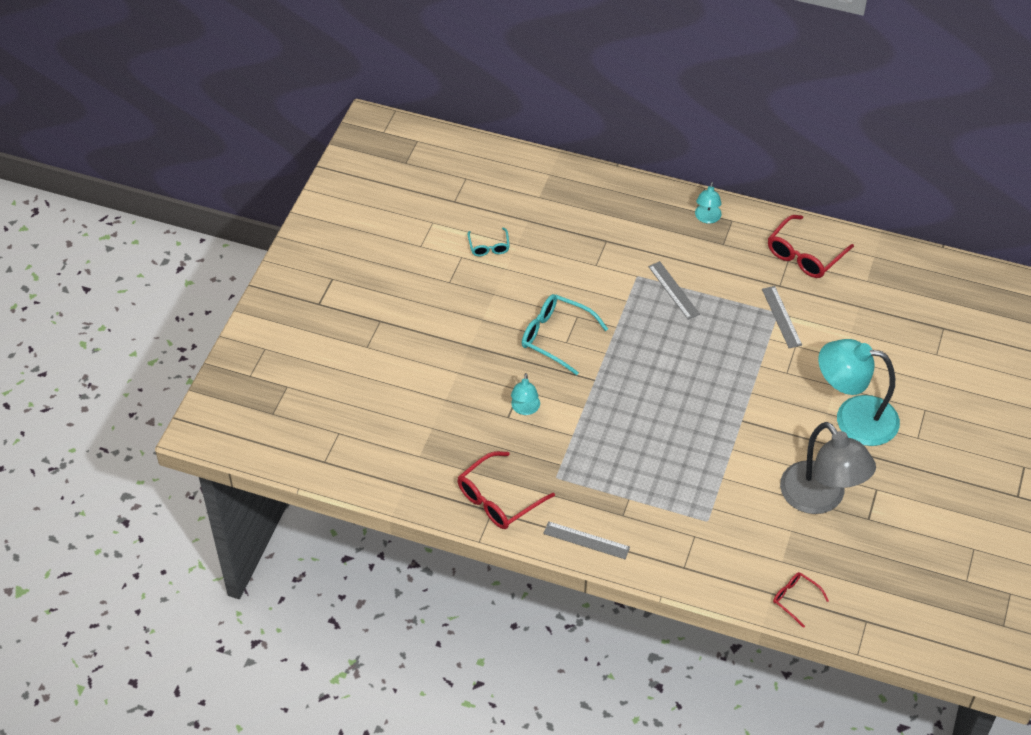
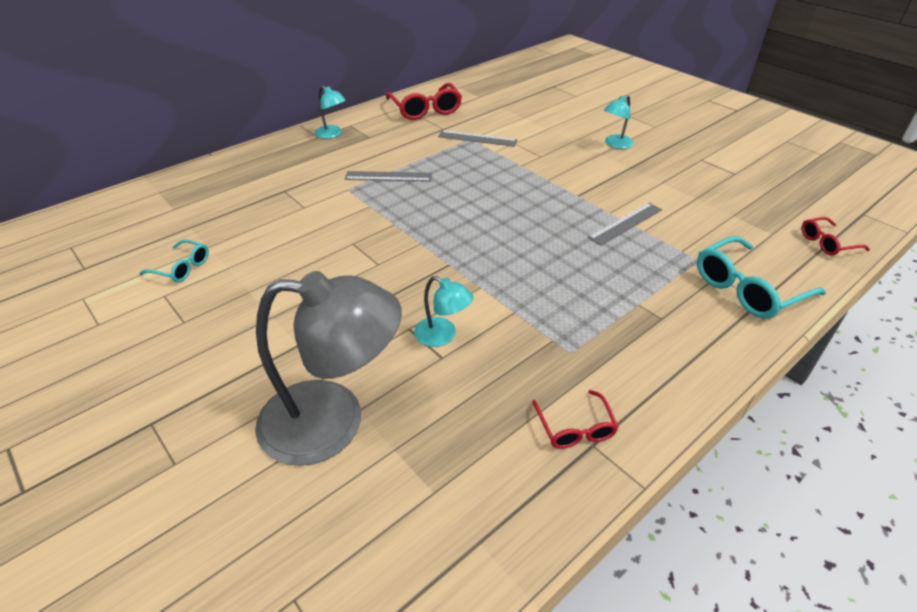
camera: 60 degrees left, 10 degrees down
red glasses [458,451,555,529] -> red glasses [532,390,618,449], size x0.56
turquoise glasses [522,294,608,375] -> turquoise glasses moved to [697,236,826,318]
grey ruler [543,521,630,559] -> grey ruler moved to [588,203,662,246]
grey lamp [780,422,876,514] -> grey lamp moved to [255,271,402,466]
turquoise lamp [818,339,900,446] -> turquoise lamp [604,95,634,149], size x0.47

